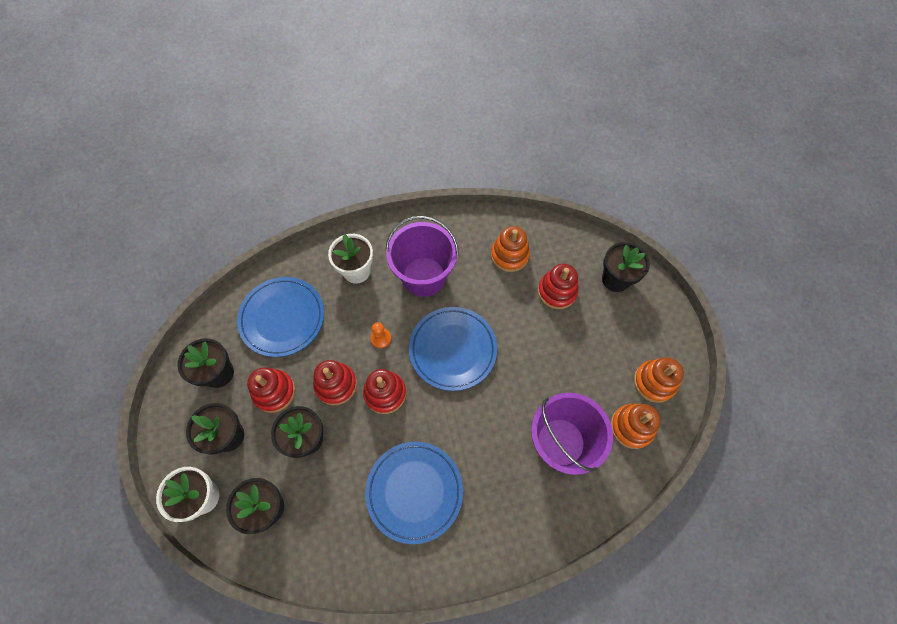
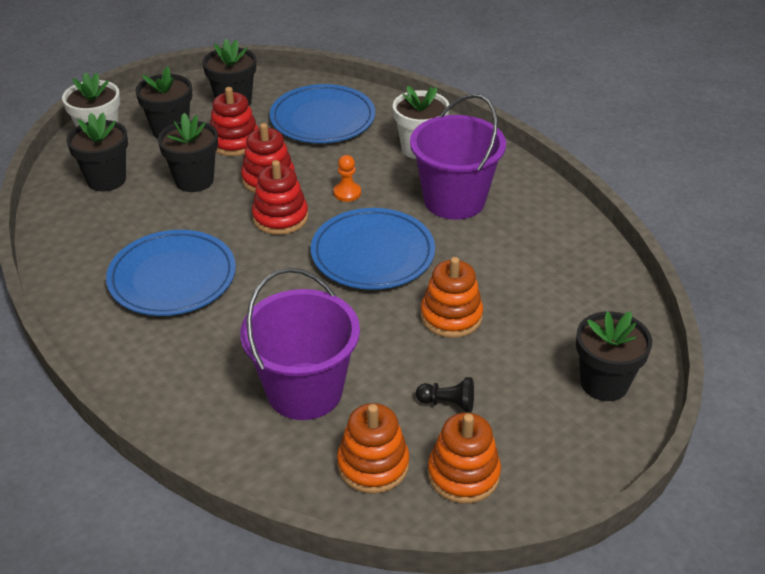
camera: 65 degrees right, 25 degrees down
orange stacking toy [491,226,530,272] -> orange stacking toy moved to [420,257,483,338]
red stacking toy [538,264,578,309] -> none
none -> black pawn [416,377,474,413]

